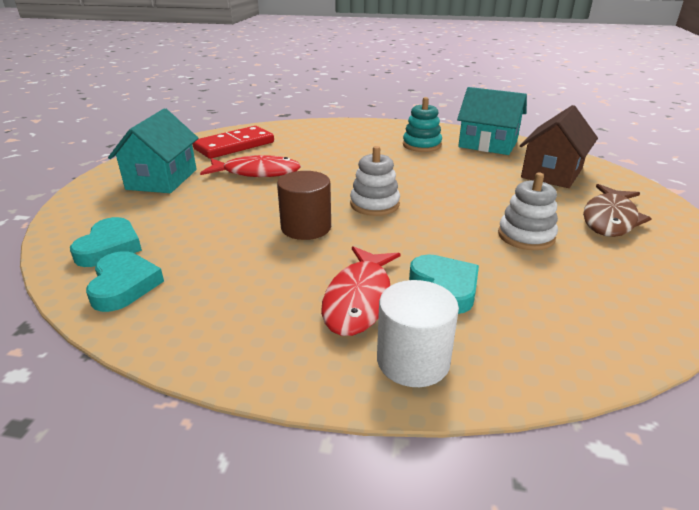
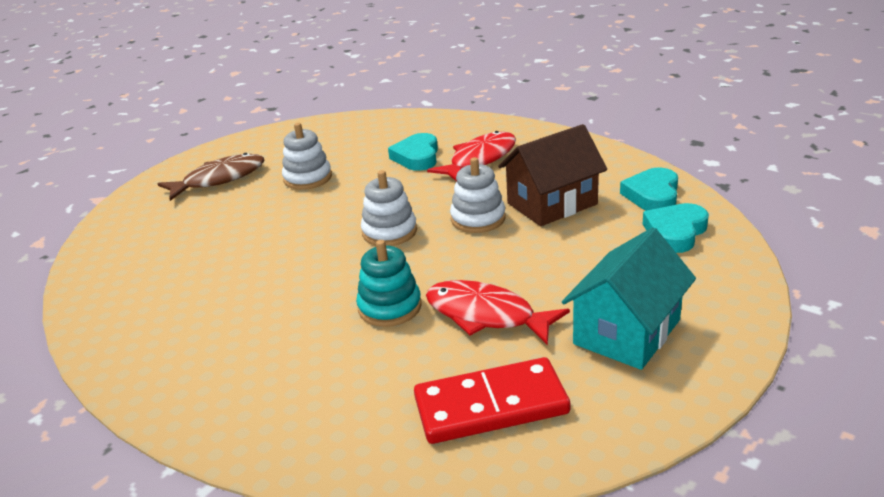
camera: 150 degrees left, 0 degrees up
brown cylinder [277,171,331,240] -> white stacking toy [450,157,506,233]
white cylinder [377,280,459,387] -> none
turquoise stacking toy [403,97,442,152] -> turquoise stacking toy moved to [356,240,422,327]
turquoise house [457,87,527,155] -> none
brown house [520,105,598,188] -> brown house moved to [498,124,607,226]

